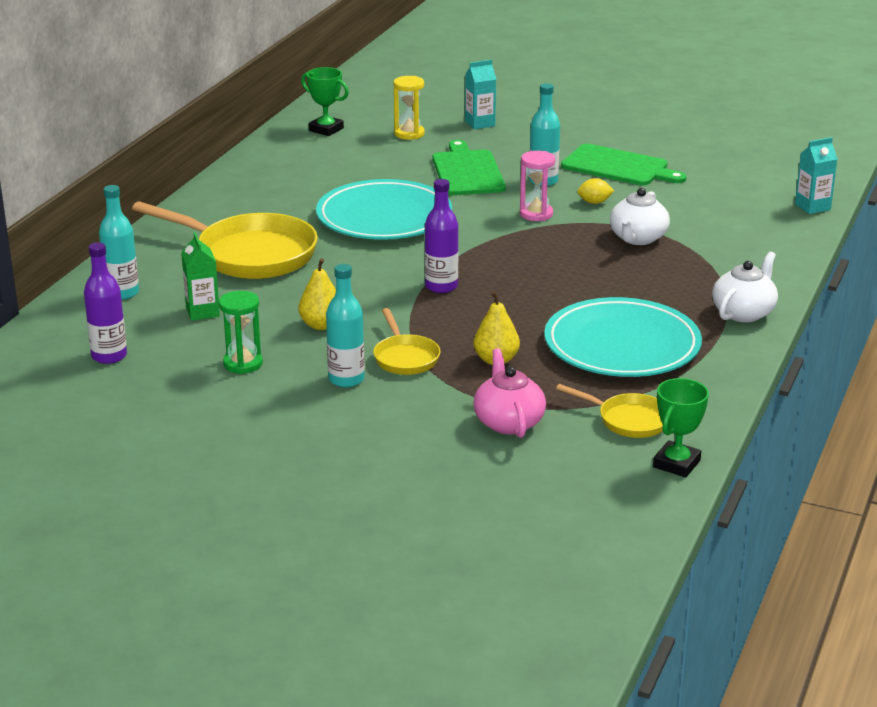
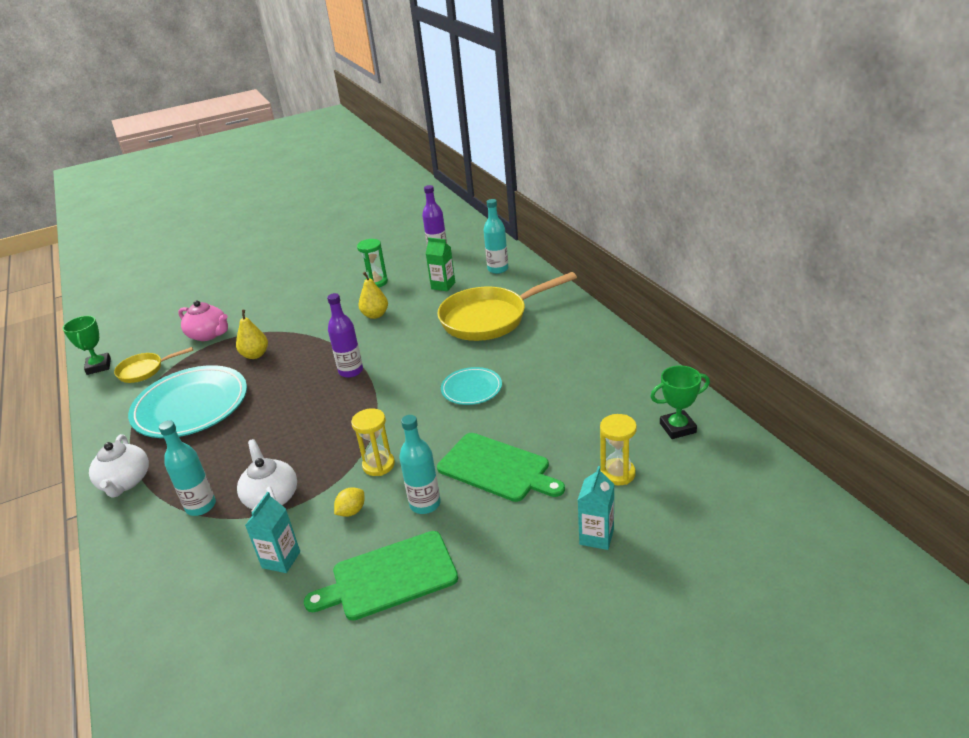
camera: 135 degrees right, 5 degrees up
turquoise plate [316,179,452,240] -> turquoise plate [441,367,502,405], size x0.52
turquoise bottle [326,264,365,388] -> turquoise bottle moved to [159,420,216,516]
yellow pan [373,308,440,375] -> none
pink hourglass [520,151,555,221] -> yellow hourglass [351,408,395,476]
turquoise carton [795,137,838,214] -> turquoise carton moved to [245,492,300,573]

